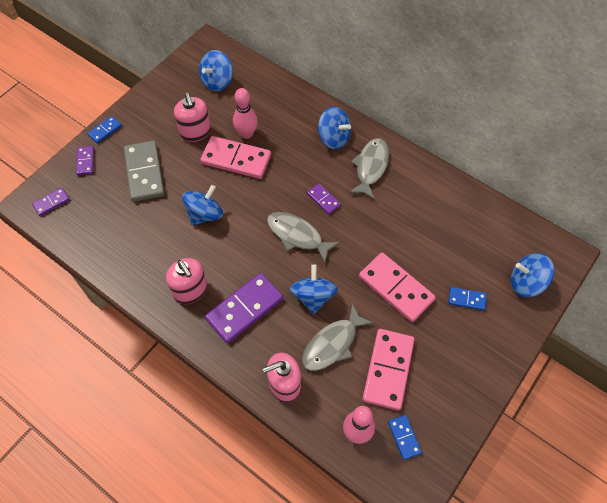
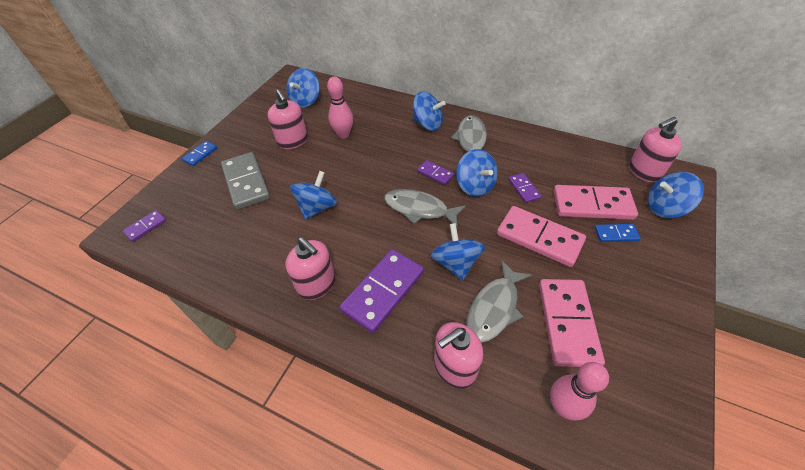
camera: 10 degrees left, 10 degrees down
purple domino [76,146,94,175] -> purple domino moved to [508,173,542,203]
pink domino [200,136,271,179] -> pink domino moved to [553,185,638,220]
blue domino [388,415,422,460] -> none
none -> blue spinning top [456,149,498,197]
none -> pink soap dispenser [629,117,682,182]

